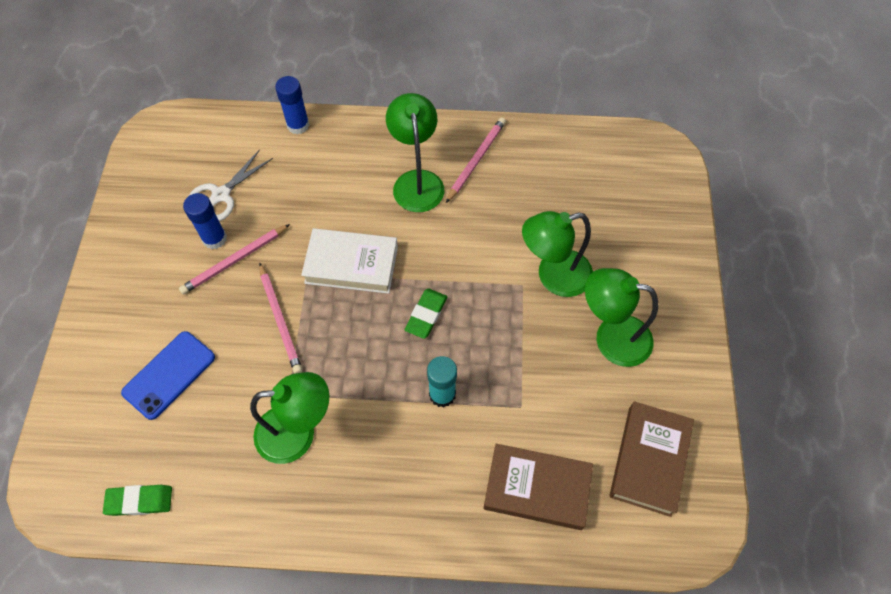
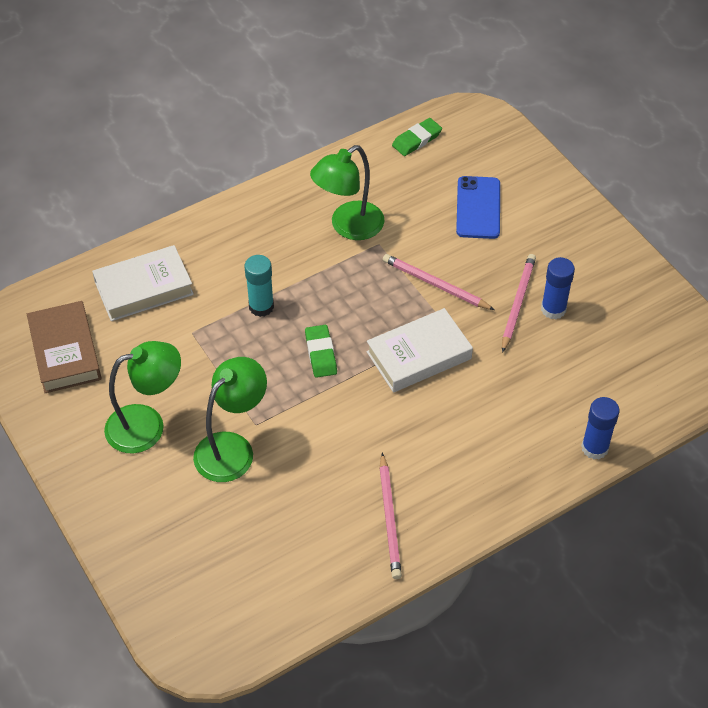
camera: 145 degrees right, 10 degrees down
white scissors [189,149,273,221] -> none
green lamp [386,93,444,212] -> none
brown book [483,444,593,530] -> white book [92,245,194,321]

